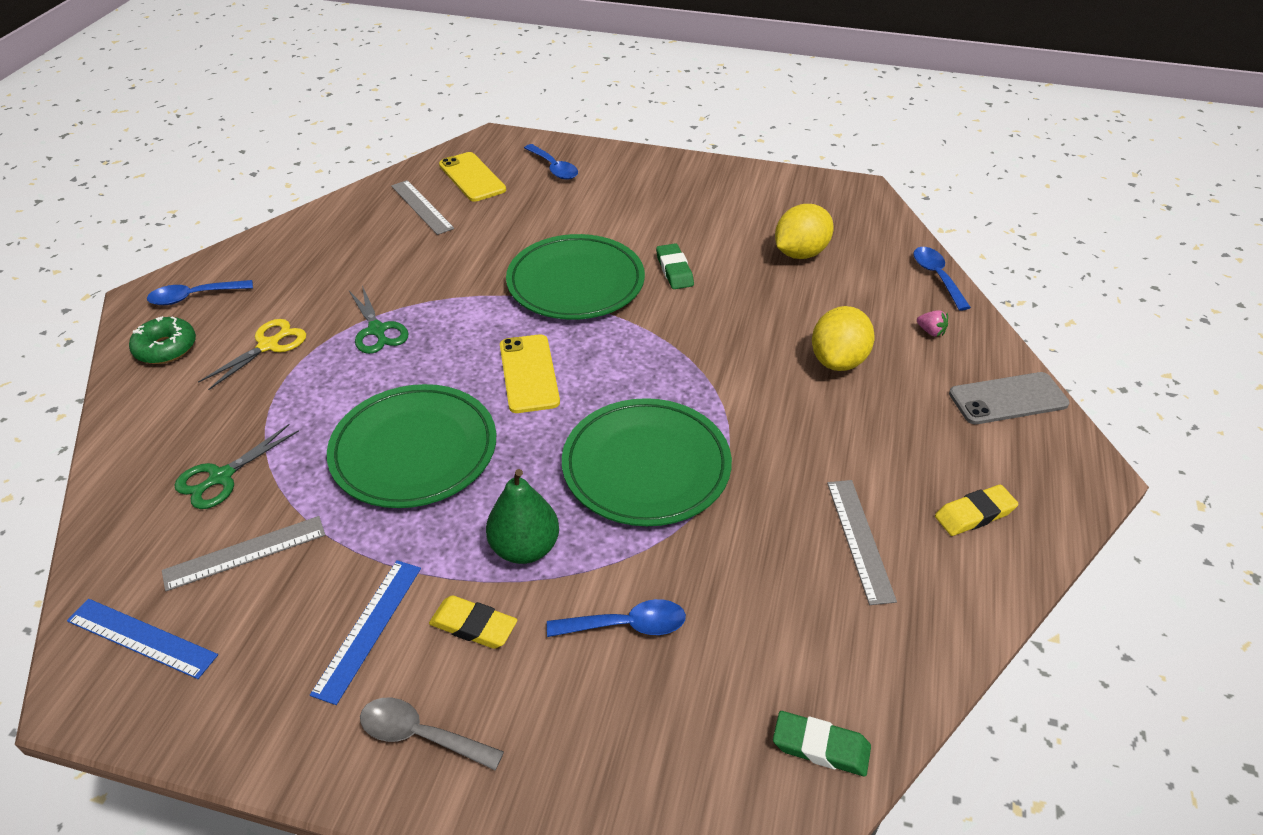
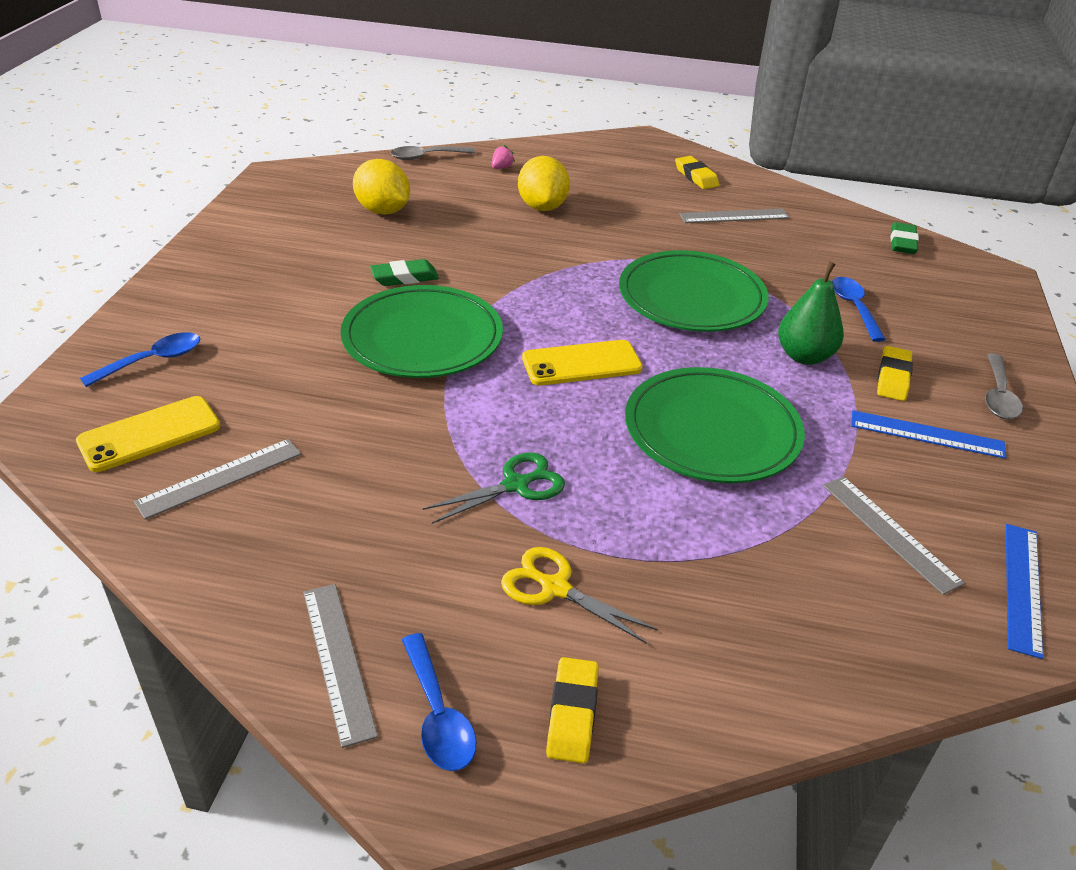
camera: 95 degrees left, 5 degrees down
green donut [129,316,196,364] -> yellow eraser [546,657,599,763]
green scissors [174,424,299,509] -> none
yellow lemon [812,306,875,371] -> yellow lemon turned 60 degrees clockwise [518,156,570,211]
blue spoon [913,247,971,311] -> grey spoon [390,146,476,160]
grey phone [949,372,1069,424] -> none
none -> grey ruler [303,584,378,748]

